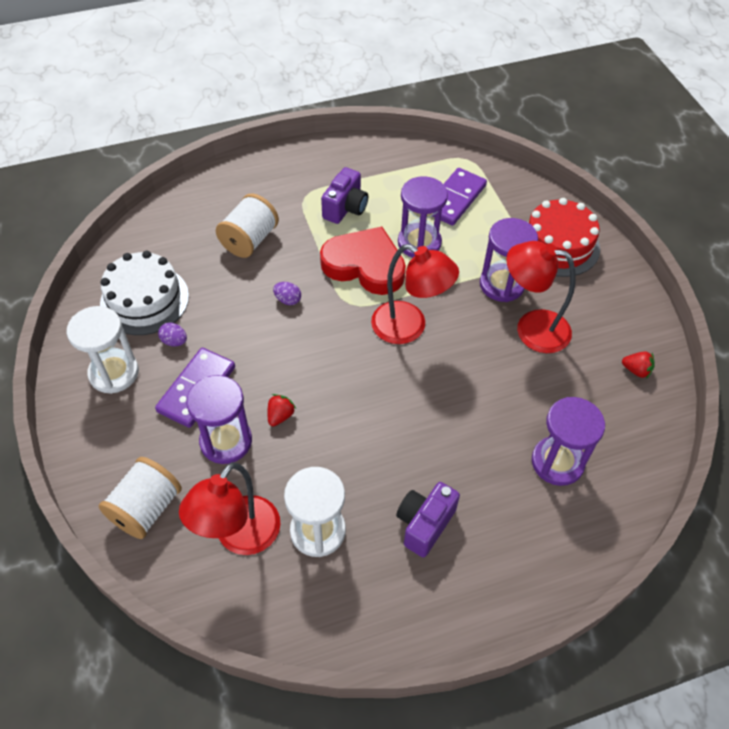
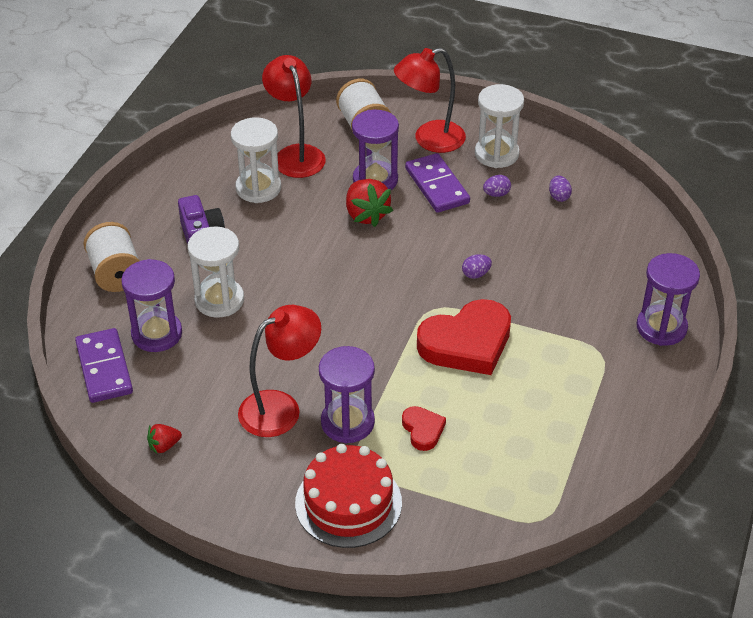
camera: 130 degrees right, 10 degrees down
white cake [100,251,189,335] -> purple egg [549,176,572,202]
white spool [216,193,279,258] -> white spool moved to [84,222,140,292]
red strawberry [267,394,296,427] -> red strawberry [346,179,393,227], size x1.85
purple camera [321,167,368,224] -> none
red lamp [371,244,459,344] -> red lamp moved to [394,48,466,153]
purple hourglass [398,176,448,258] -> purple hourglass moved to [637,253,700,346]
purple domino [432,168,487,226] -> purple domino moved to [75,328,133,403]
none -> white hourglass [188,226,244,318]
none -> red heart [402,406,446,451]

